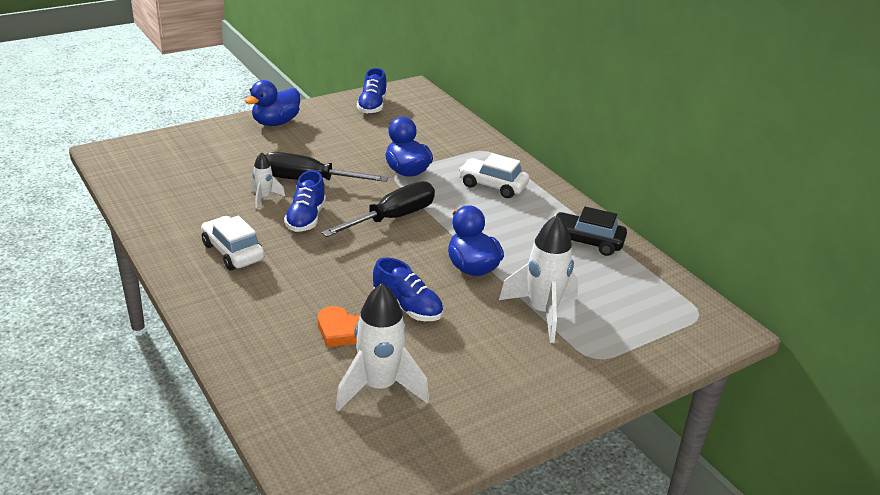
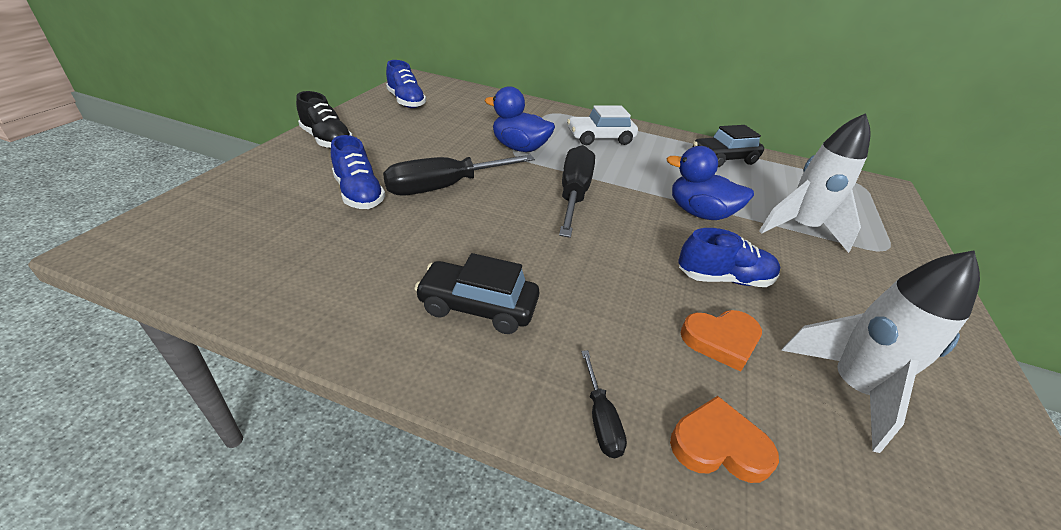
camera: 40 degrees left, 5 degrees up
white car [201,216,265,270] -> black car [414,253,539,334]
blue duck [245,80,300,126] -> black shoe [296,91,353,149]
white rocket [251,152,285,209] -> none
blue shoe [284,170,326,232] -> blue shoe moved to [331,135,385,209]
none -> black screwdriver [581,350,627,458]
none -> orange heart [670,396,779,483]

